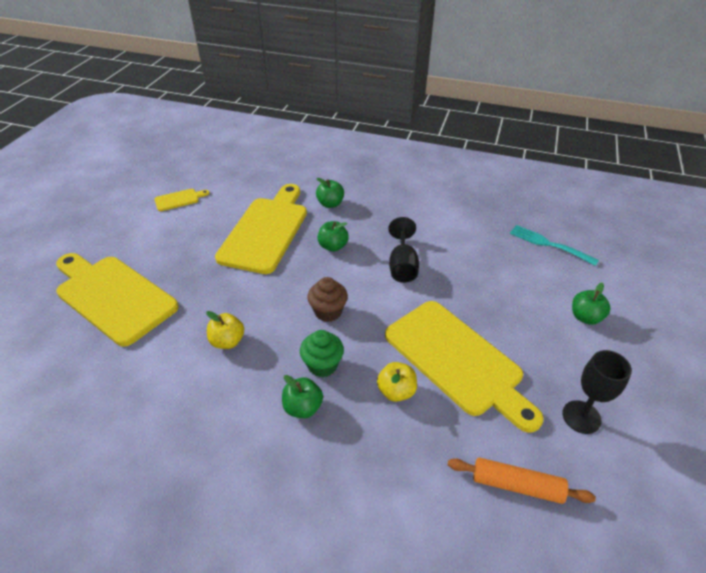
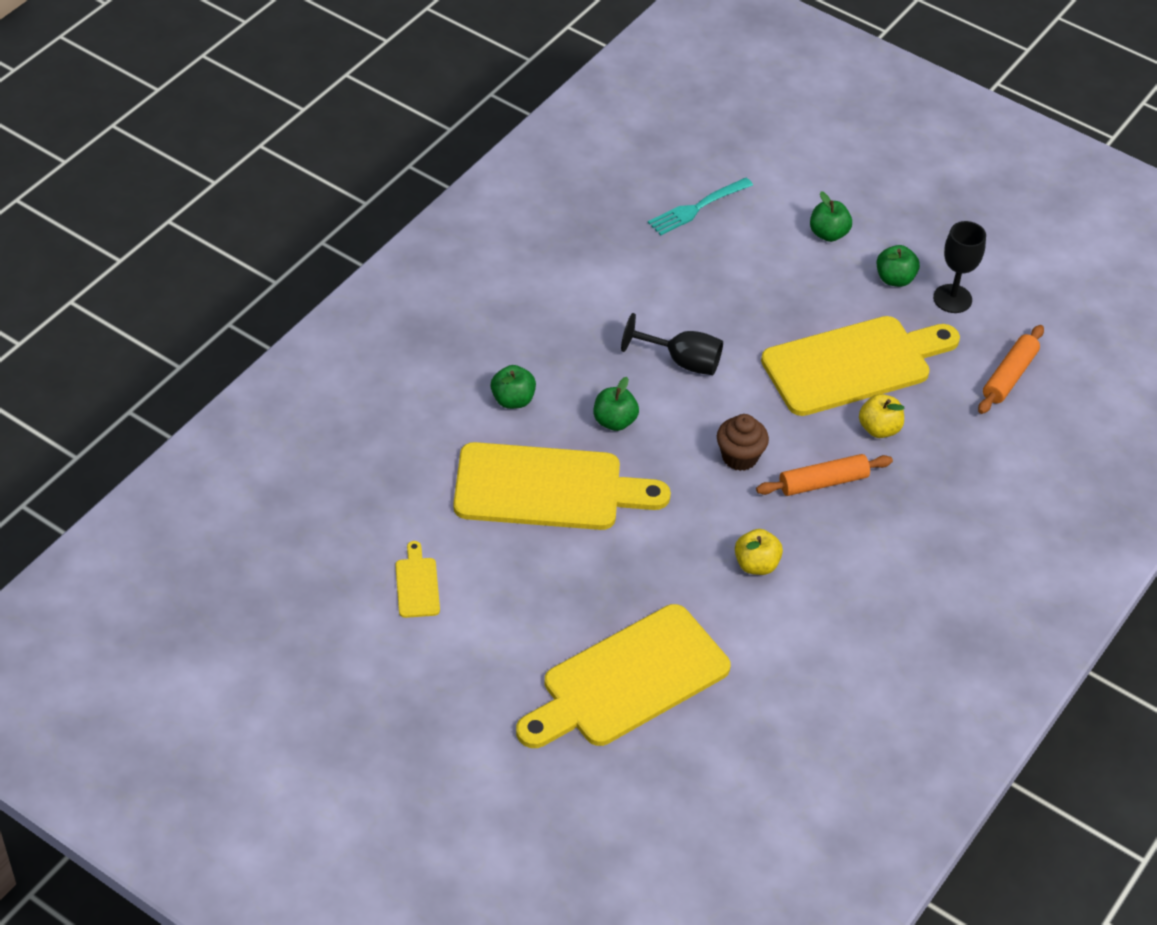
camera: 75 degrees left, 5 degrees up
yellow cutting board [215,184,307,274] -> yellow cutting board turned 150 degrees clockwise [454,442,671,530]
green apple [282,375,323,418] -> green apple moved to [876,245,920,287]
green cupcake [300,330,344,377] -> orange rolling pin [756,454,893,496]

